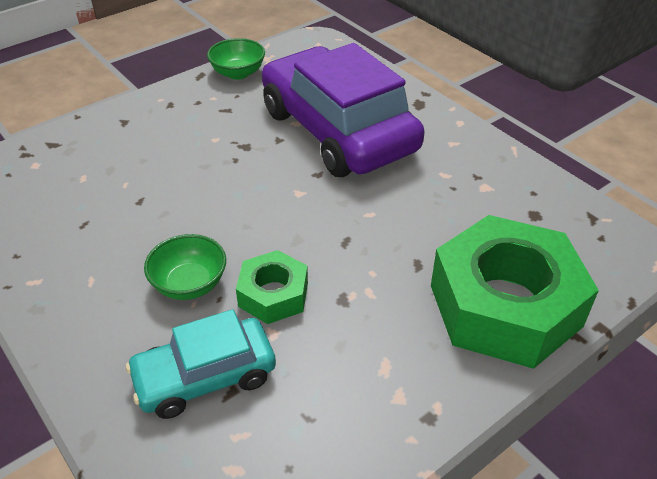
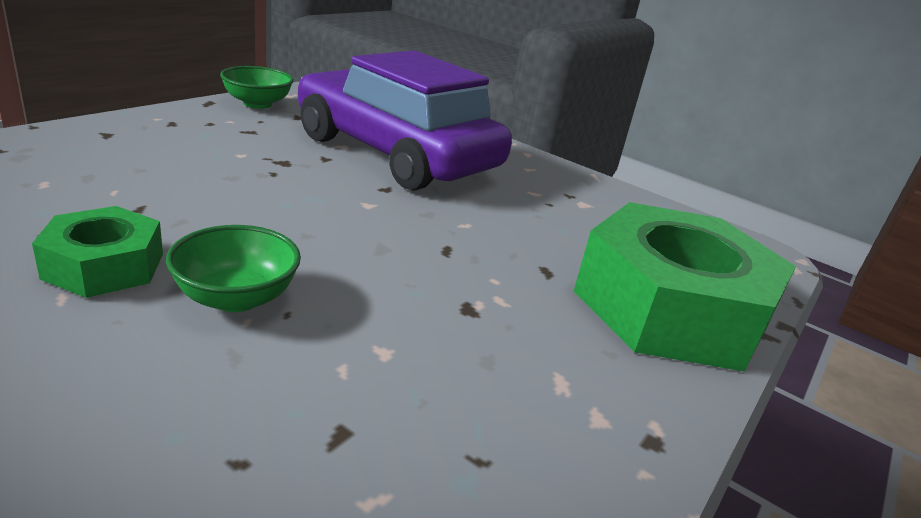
camera: 20 degrees left, 15 degrees down
turquoise car [126,309,276,419] -> none
green nut [236,250,308,324] -> green nut moved to [32,206,163,298]

